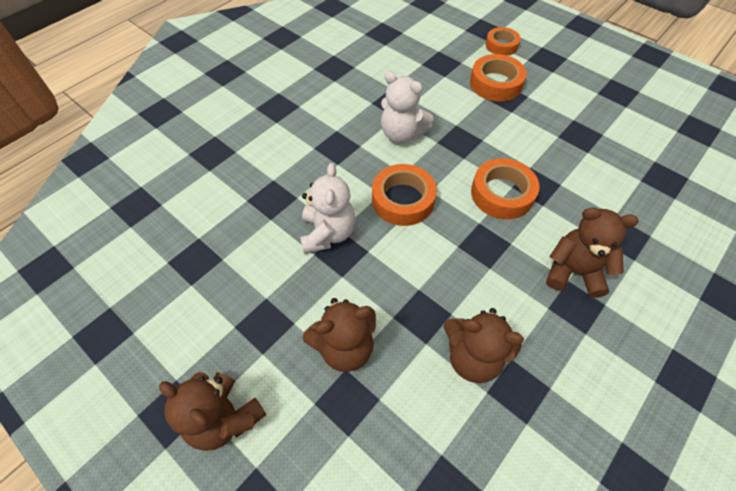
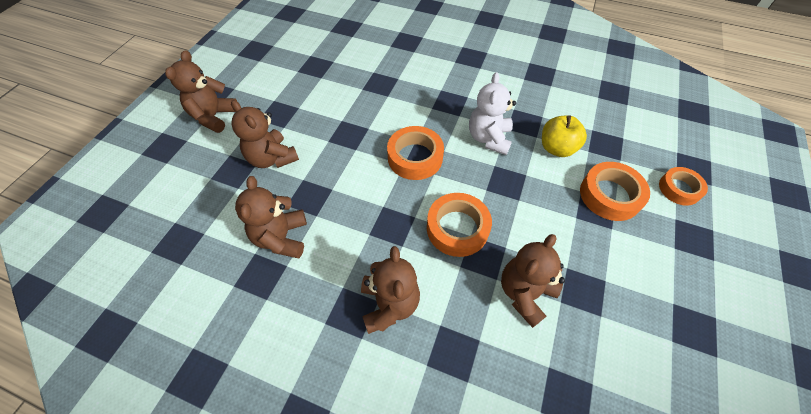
camera: 70 degrees right, 0 degrees up
white teddy bear [300,163,356,254] -> none
none -> brown teddy bear [501,234,565,328]
none -> yellow apple [542,115,587,157]

